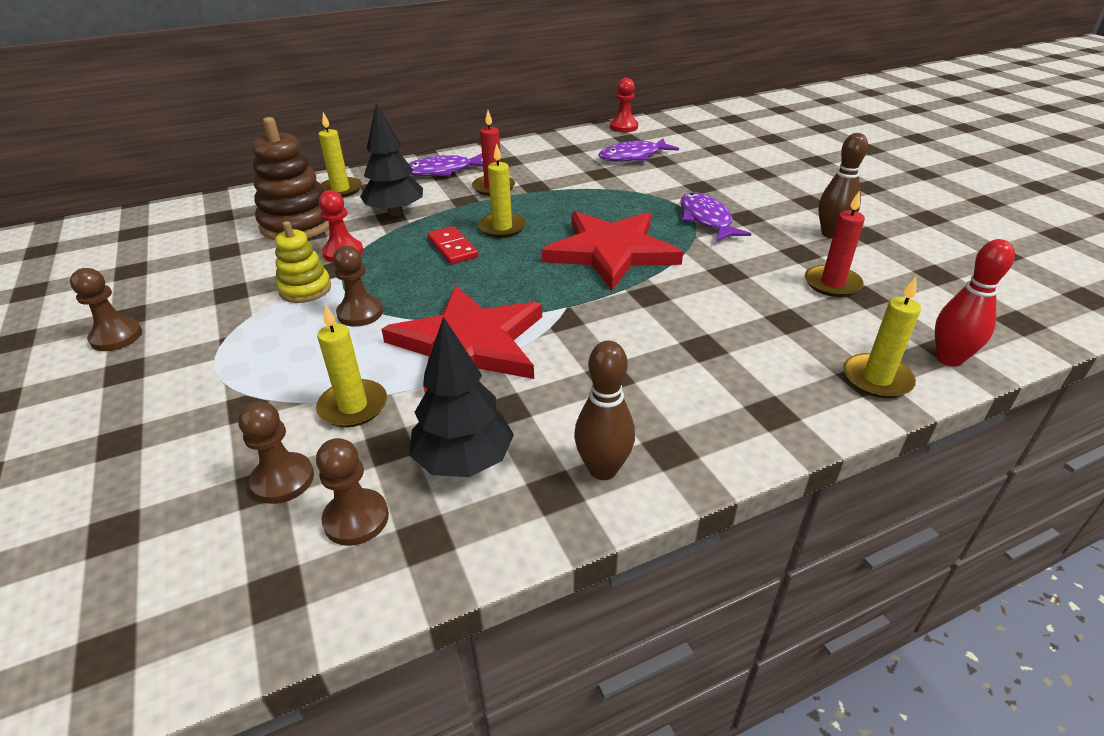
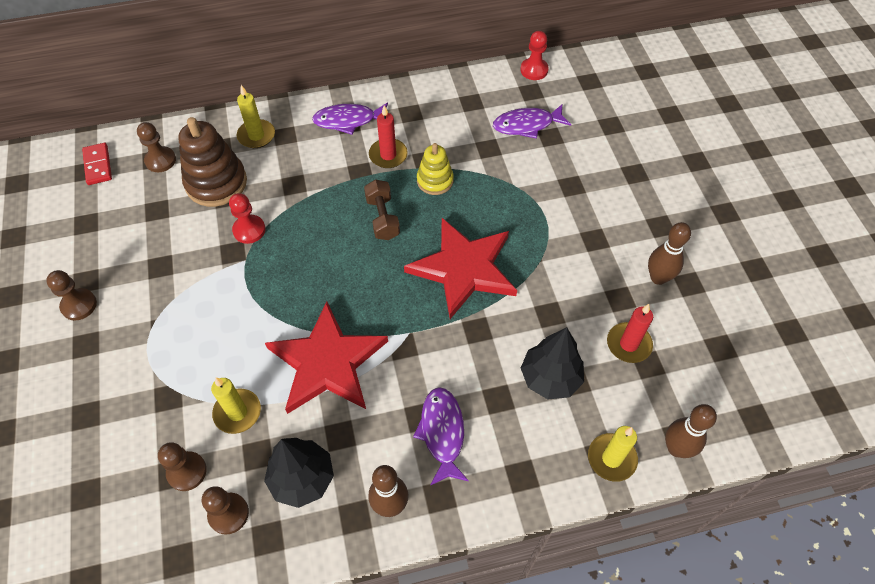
camera: 10 degrees right, 20 degrees up
yellow stacking toy [275,221,331,303] -> yellow stacking toy moved to [417,143,454,195]
brown pawn [333,245,383,327] -> brown pawn moved to [137,122,176,172]
black tree [360,103,423,216] -> black tree moved to [521,327,584,399]
red domino [427,226,479,264] -> red domino moved to [82,143,112,185]
yellow candle [478,143,526,238] -> brown dumbbell [364,179,400,240]
purple fish [680,192,751,242] -> purple fish moved to [413,387,469,486]
red bowling pin [935,239,1015,367] -> brown bowling pin [665,404,717,458]

